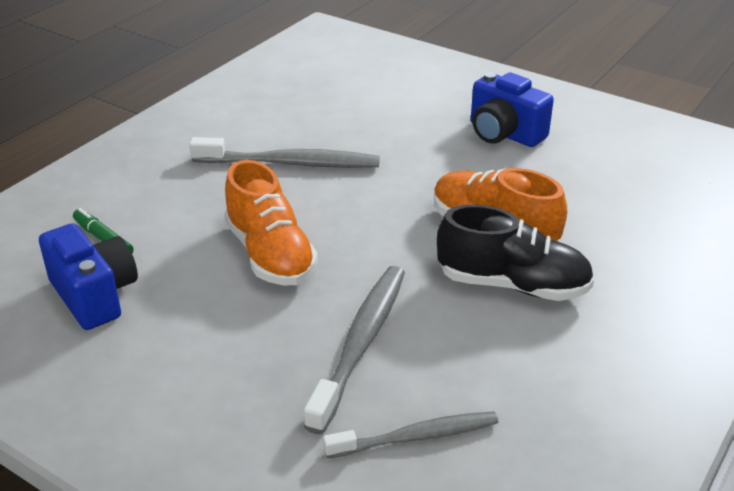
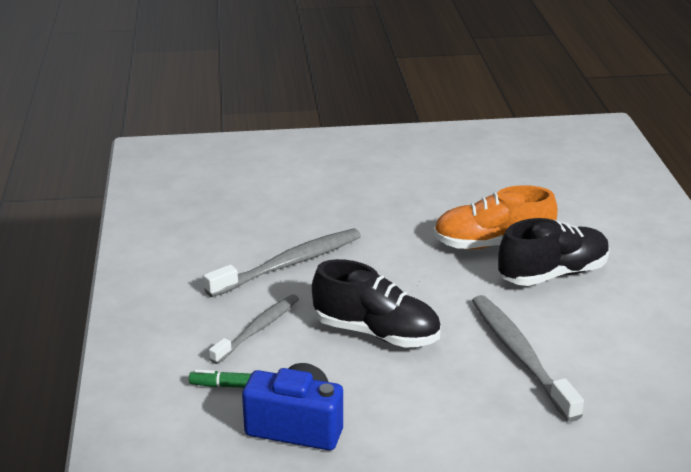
camera: 40 degrees left, 5 degrees down
orange shoe [224,160,318,286] -> black shoe [312,259,441,348]
grey toothbrush [323,411,498,458] -> grey toothbrush moved to [209,294,299,364]
blue camera [471,72,554,147] -> none

